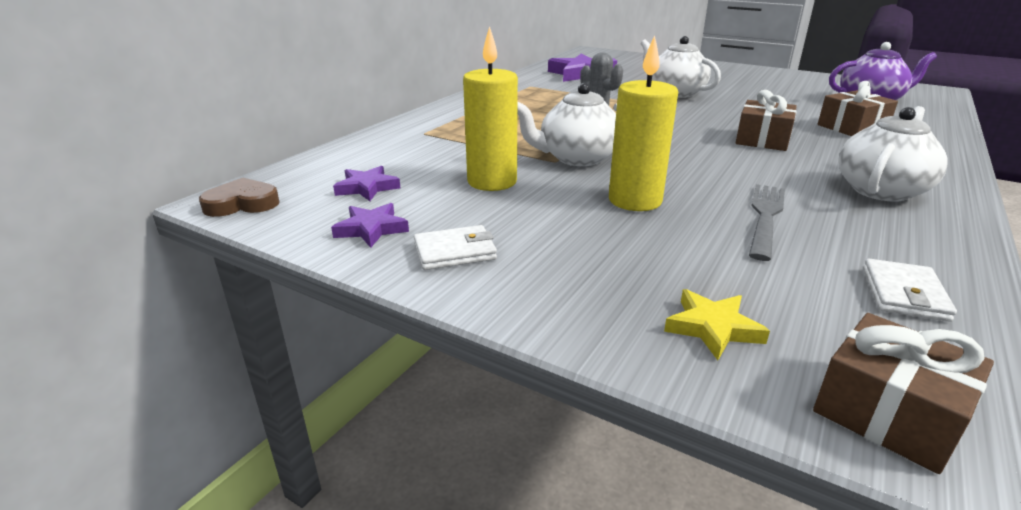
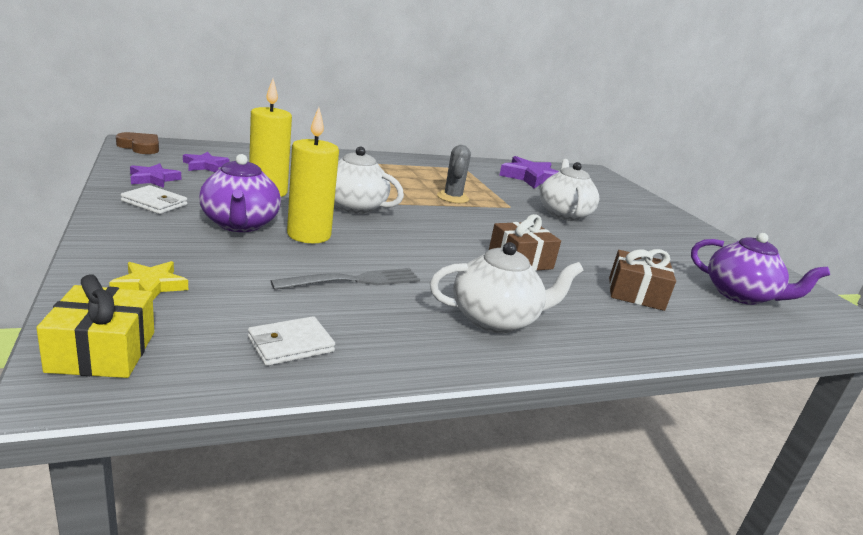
camera: 35 degrees right, 5 degrees down
brown gift [813,313,994,474] -> yellow gift [36,274,154,378]
none -> purple teapot [199,154,281,232]

